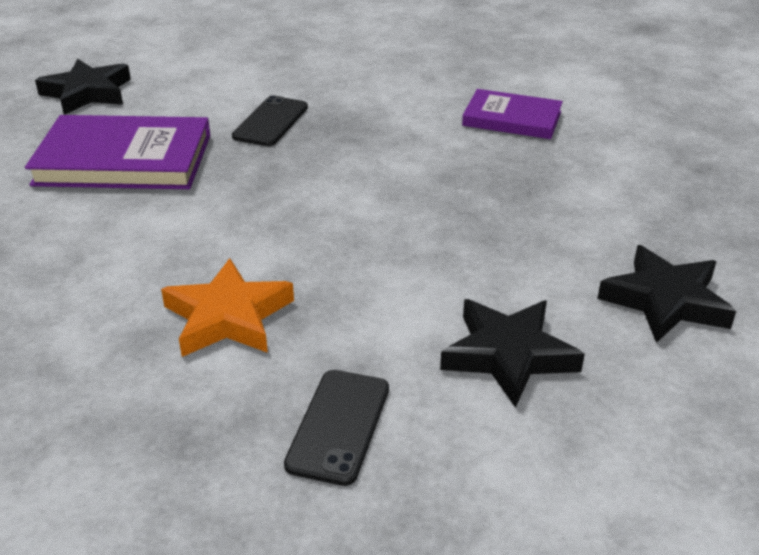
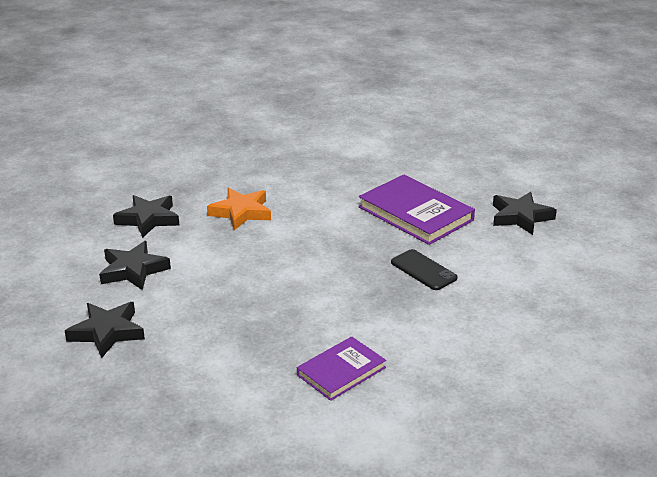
camera: 120 degrees right, 5 degrees down
purple book [25,115,210,189] -> purple book turned 75 degrees counterclockwise [359,175,475,245]
black phone [284,370,389,486] -> black star [113,195,179,238]

